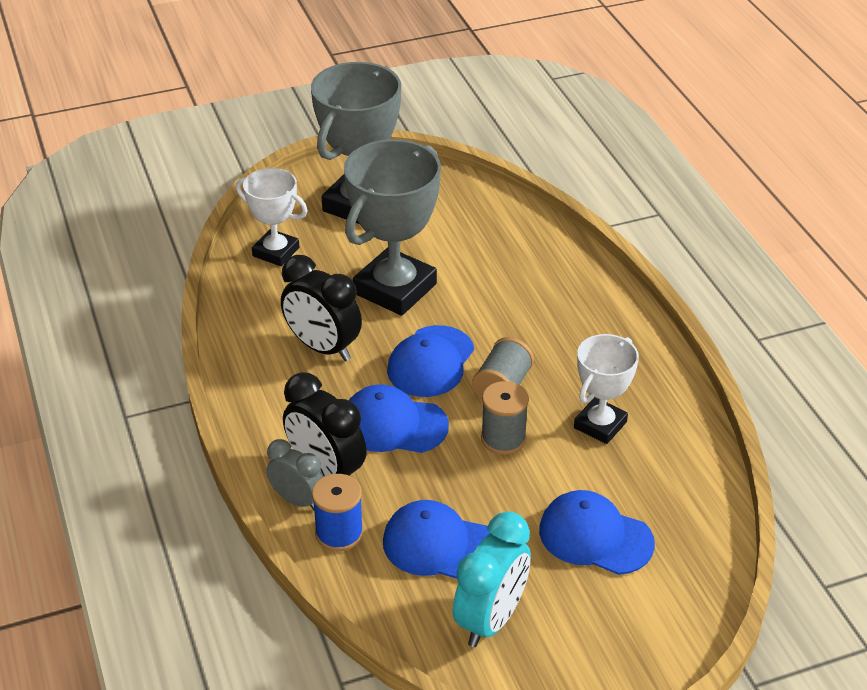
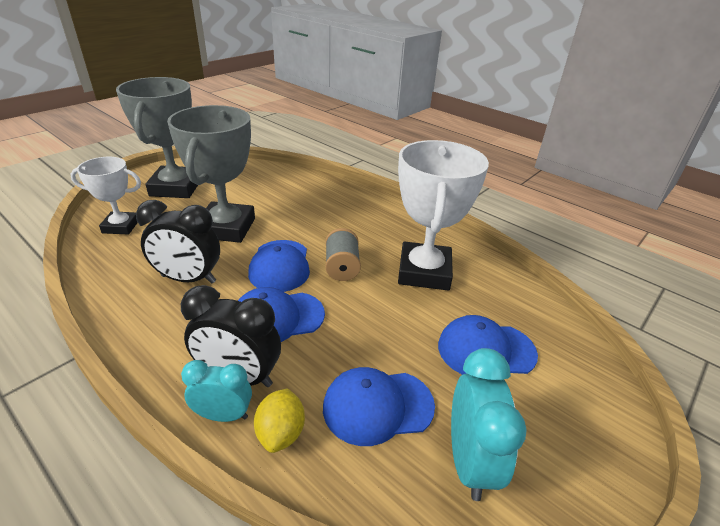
camera: 30 degrees left, 5 degrees down
grey clock [267,439,323,510] -> turquoise clock [181,360,252,422]
blue spool [312,474,364,552] -> yellow lemon [254,388,305,453]
grey spool [481,381,529,455] -> none
white trophy [574,334,639,444] -> white trophy [398,140,489,290], size x1.71

